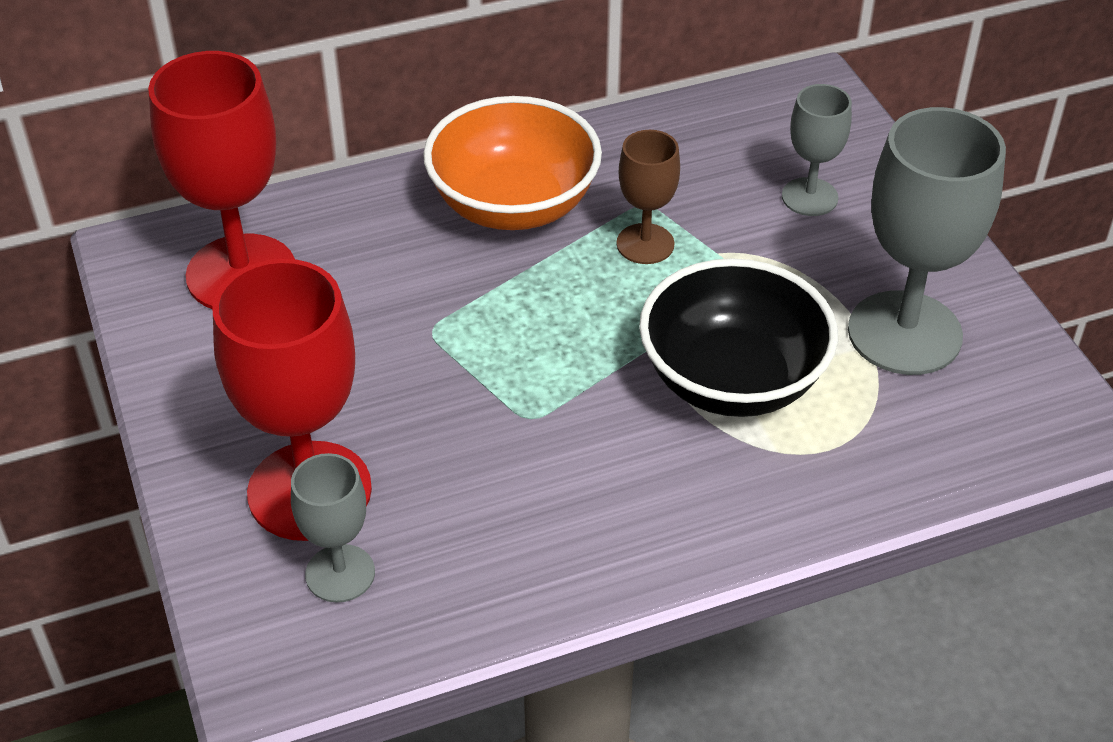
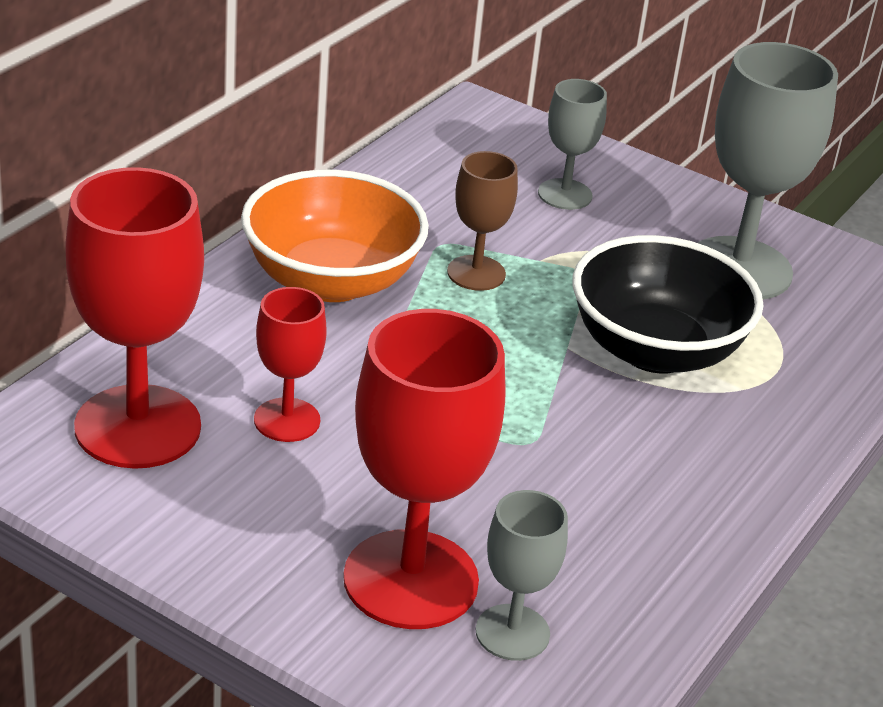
camera: 40 degrees left, 10 degrees down
none -> red goblet [254,287,327,442]

